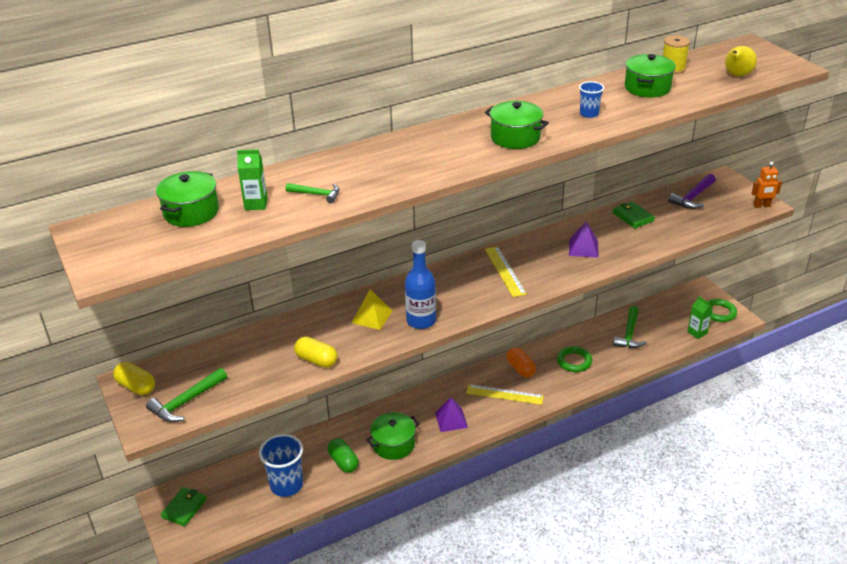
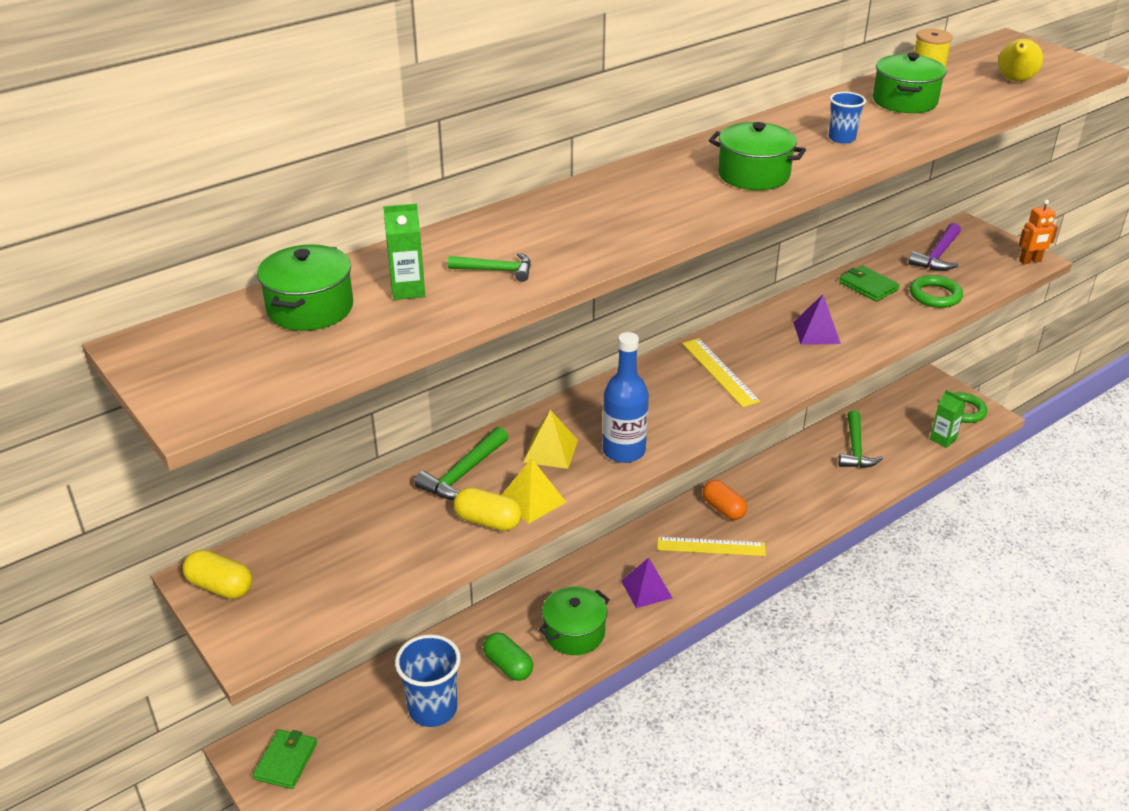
camera: 10 degrees left, 0 degrees up
green hammer [146,368,227,422] -> green hammer moved to [414,427,508,500]
green ring [557,346,592,372] -> green ring moved to [910,275,963,308]
none -> yellow pyramid [502,458,566,523]

